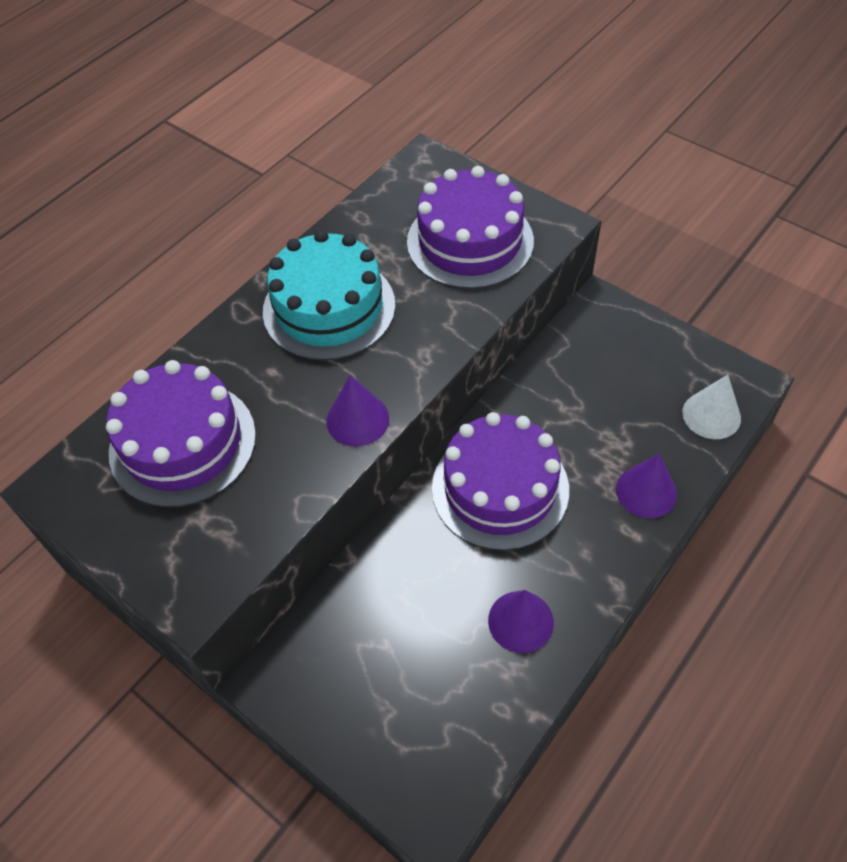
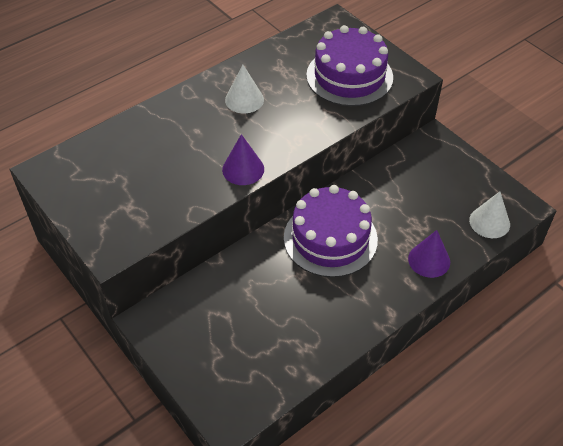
camera: 10 degrees right, 5 degrees down
purple cake [106,360,256,508] -> none
turquoise cake [263,230,395,361] -> white cone [225,64,264,113]
purple cone [488,590,554,653] -> none

